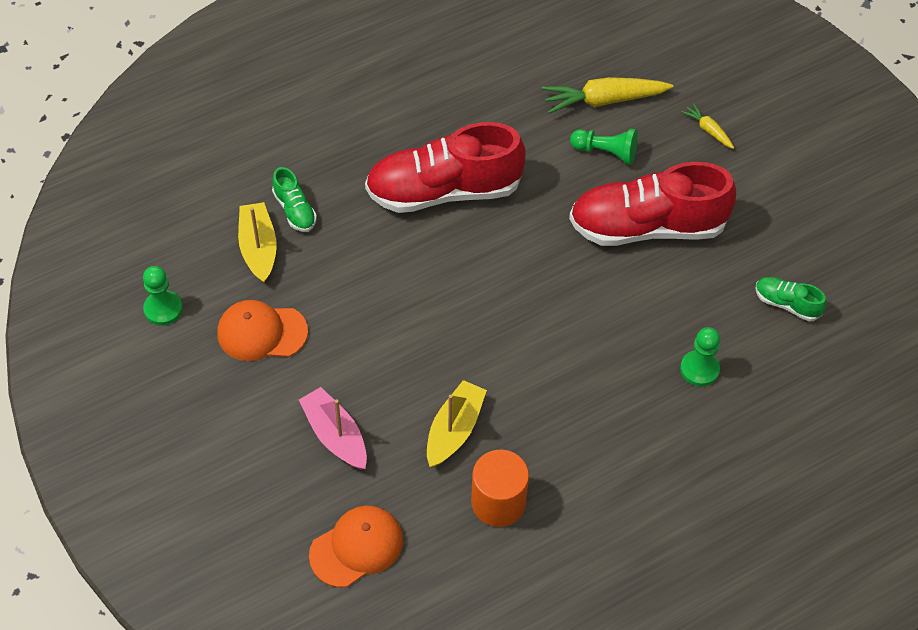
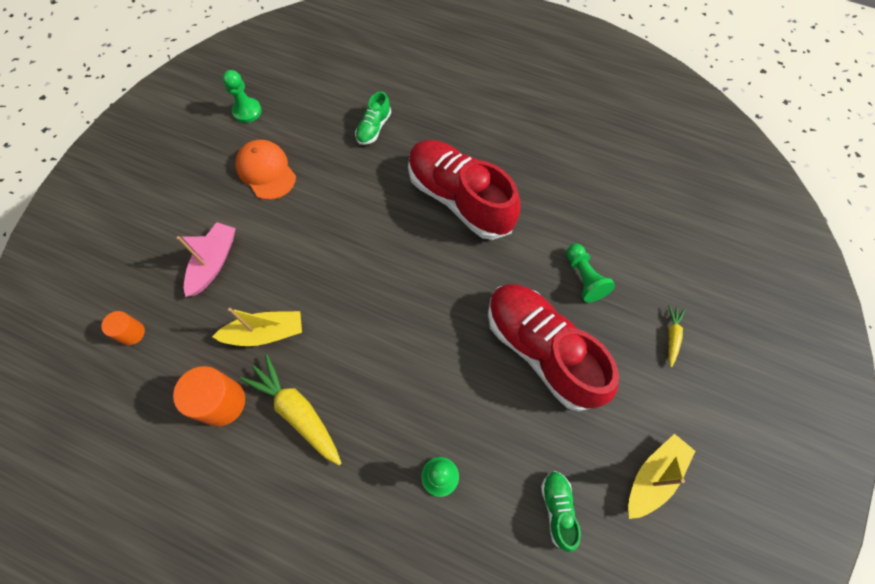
camera: 55 degrees right, 10 degrees up
yellow boat [238,202,277,283] -> yellow boat moved to [628,434,696,519]
orange cap [309,506,403,588] -> orange cylinder [101,311,145,345]
yellow carrot [542,77,673,114] -> yellow carrot moved to [240,355,341,465]

